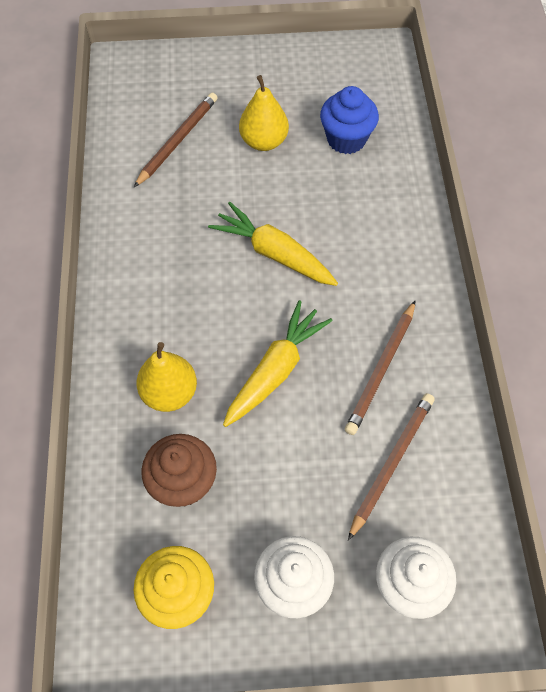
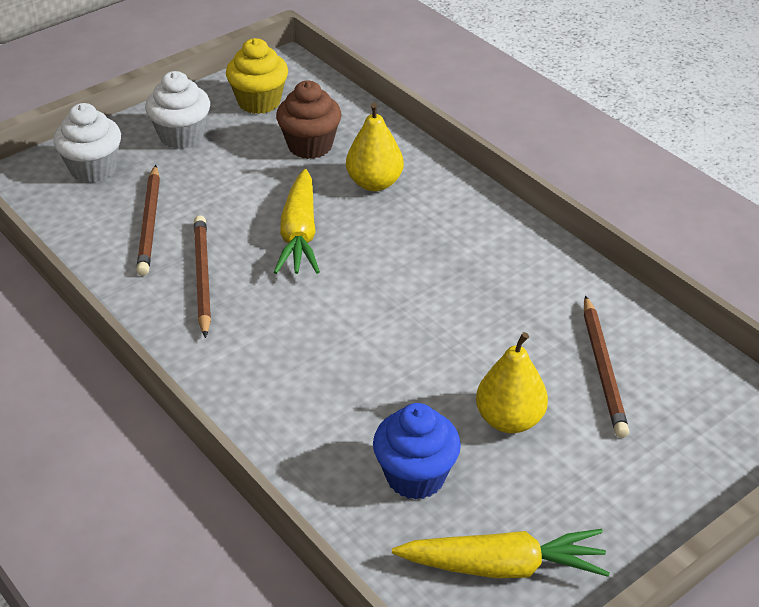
camera: 145 degrees right, 20 degrees down
yellow carrot [208,202,338,286] -> yellow carrot moved to [392,529,610,578]

